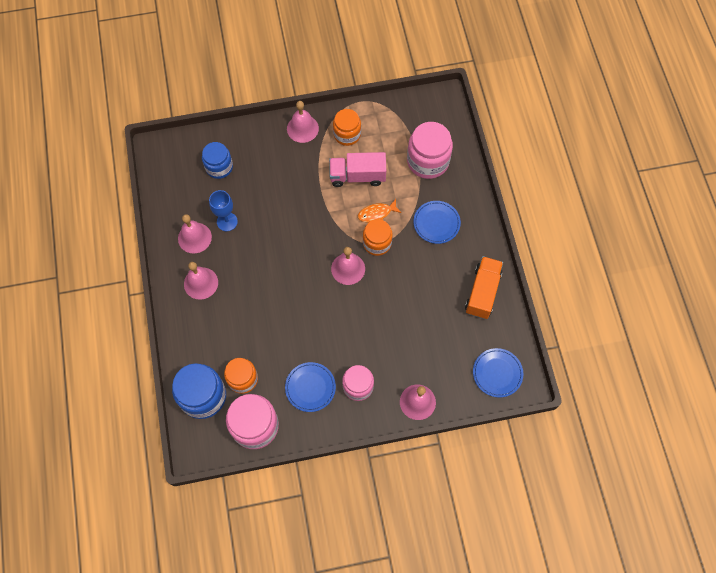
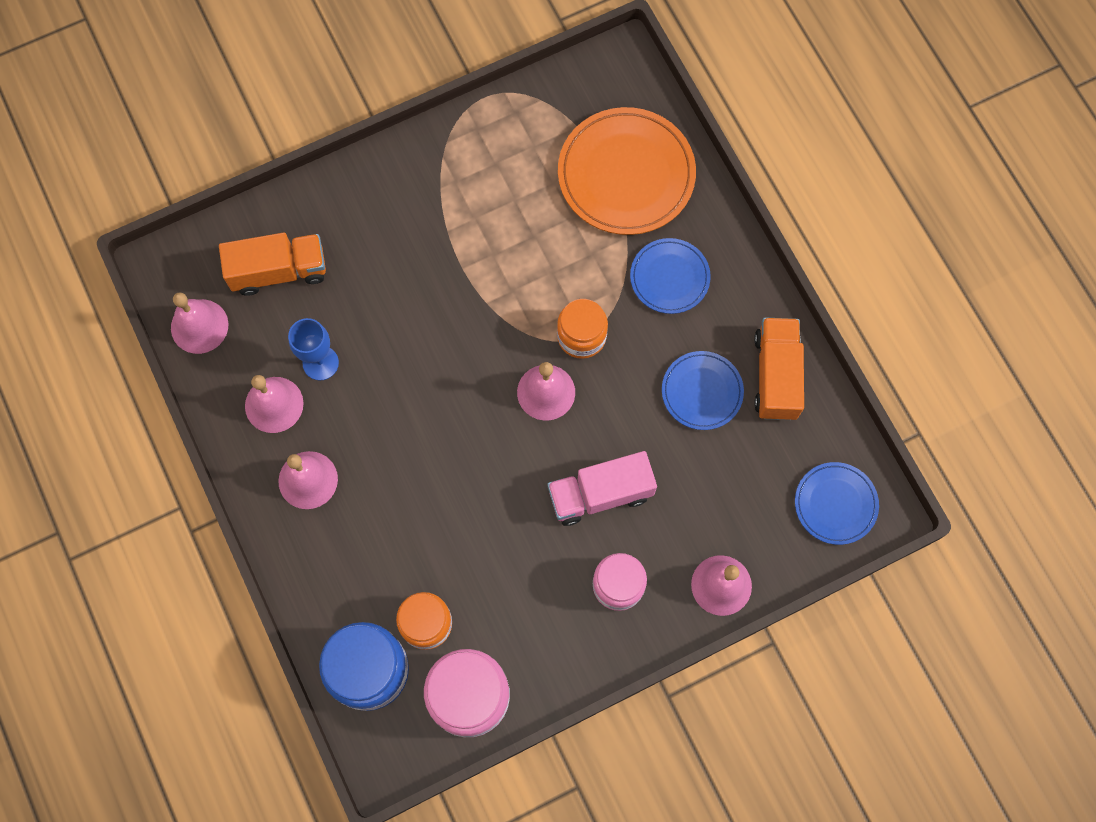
camera: 15 degrees left, 5 degrees up
blue jar [202,142,233,179] -> orange truck [219,232,326,296]
blue plate [285,362,336,412] -> blue plate moved to [662,351,744,430]
pink bell [287,101,319,143] -> pink bell moved to [171,293,228,354]
pink truck [329,152,386,187] -> pink truck moved to [548,451,657,526]
orange jar [333,109,361,146] -> none
orange fish [358,199,401,222] -> none
pink jar [407,122,453,179] -> orange plate [558,107,696,235]

